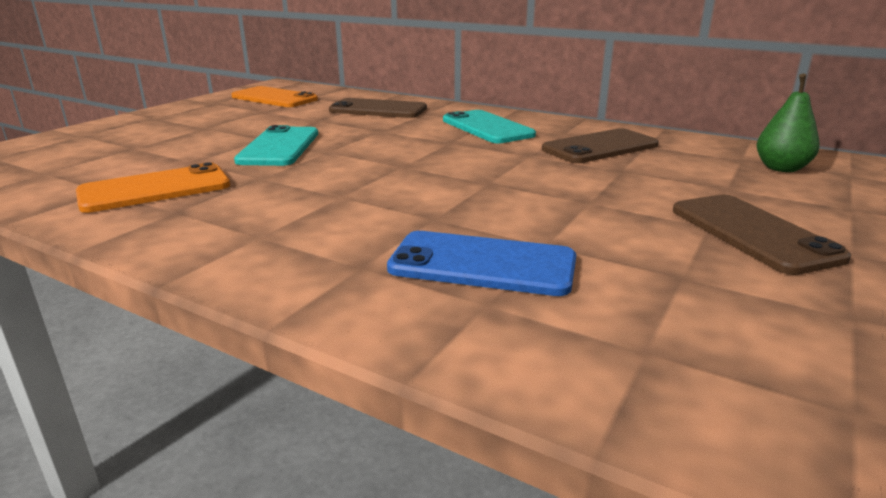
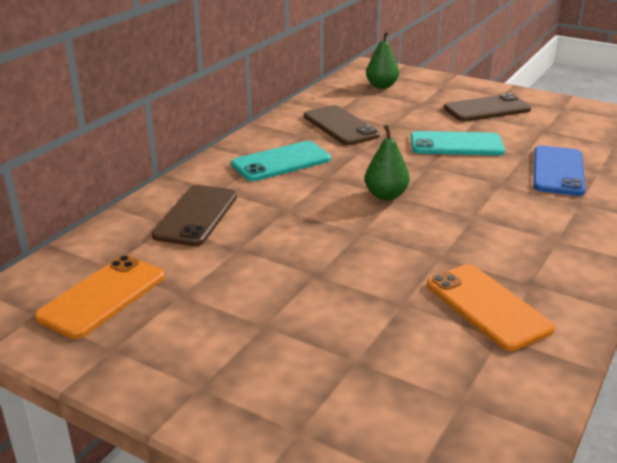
camera: 90 degrees left, 5 degrees up
turquoise phone [234,125,318,166] -> turquoise phone moved to [410,131,505,156]
none -> green pear [365,125,410,200]

